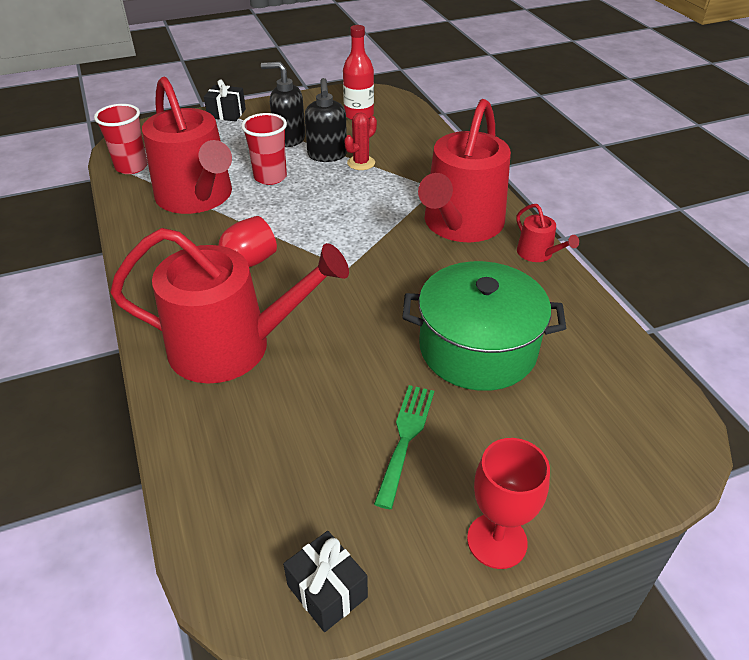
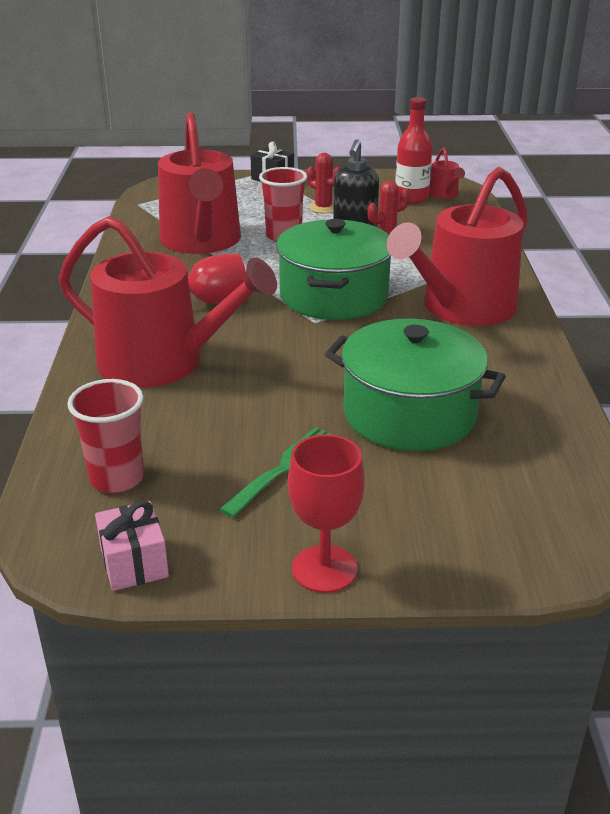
camera: 20 degrees right, 10 degrees down
red cup [94,104,148,174] -> red cup moved to [67,379,144,493]
black soap dispenser [261,62,305,147] -> red cactus [306,153,340,213]
black gift [283,531,368,632] -> pink gift [95,501,169,591]
red watering can [516,204,579,262] -> red watering can moved to [429,147,465,199]
none -> green pot [276,219,391,320]

